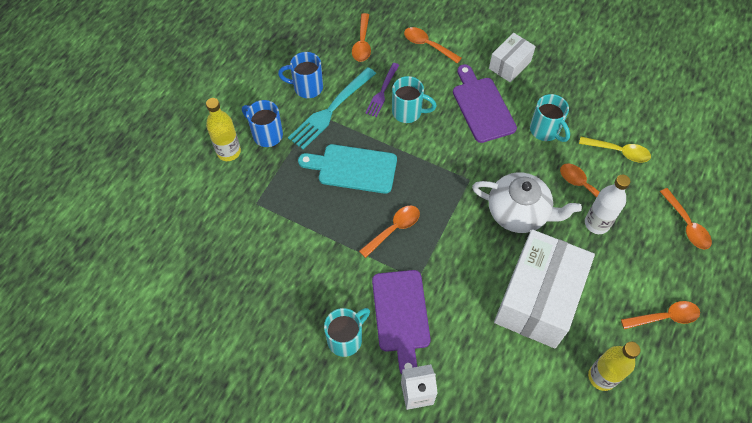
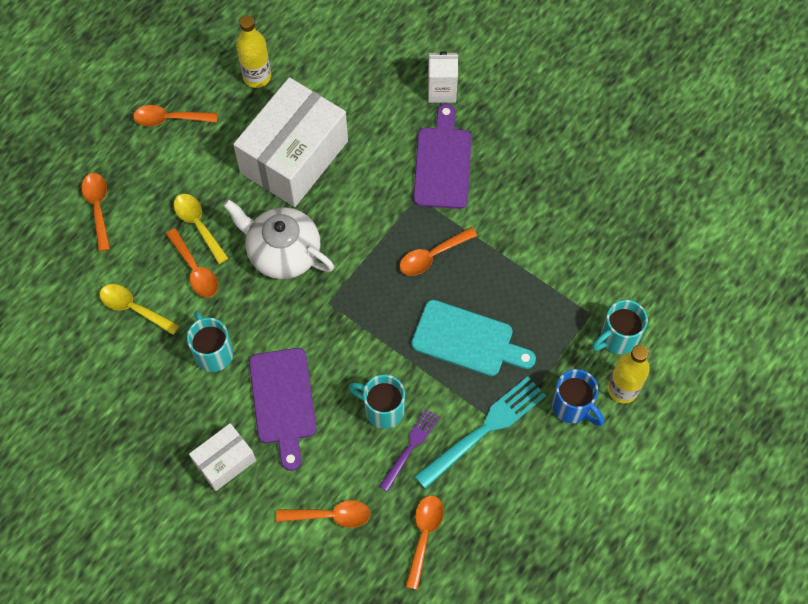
camera: 170 degrees left, 5 degrees up
blue mug [278,52,323,98] -> none
turquoise mug [324,308,370,357] -> turquoise mug moved to [592,300,648,354]
orange spoon [404,27,462,64] -> orange spoon turned 45 degrees counterclockwise [276,500,371,528]
white bottle [585,175,631,234] -> yellow spoon [173,194,229,264]

